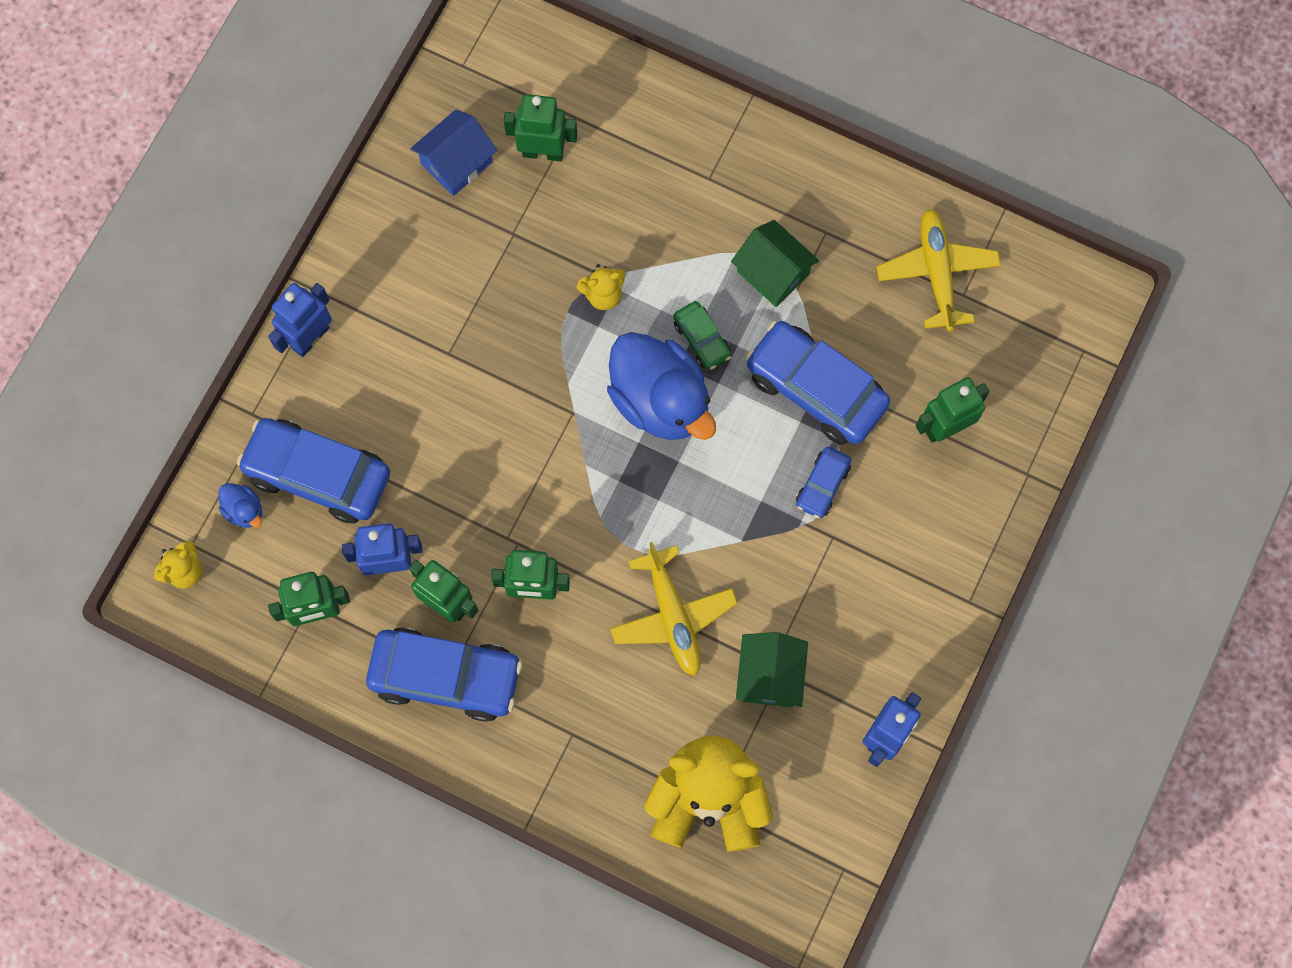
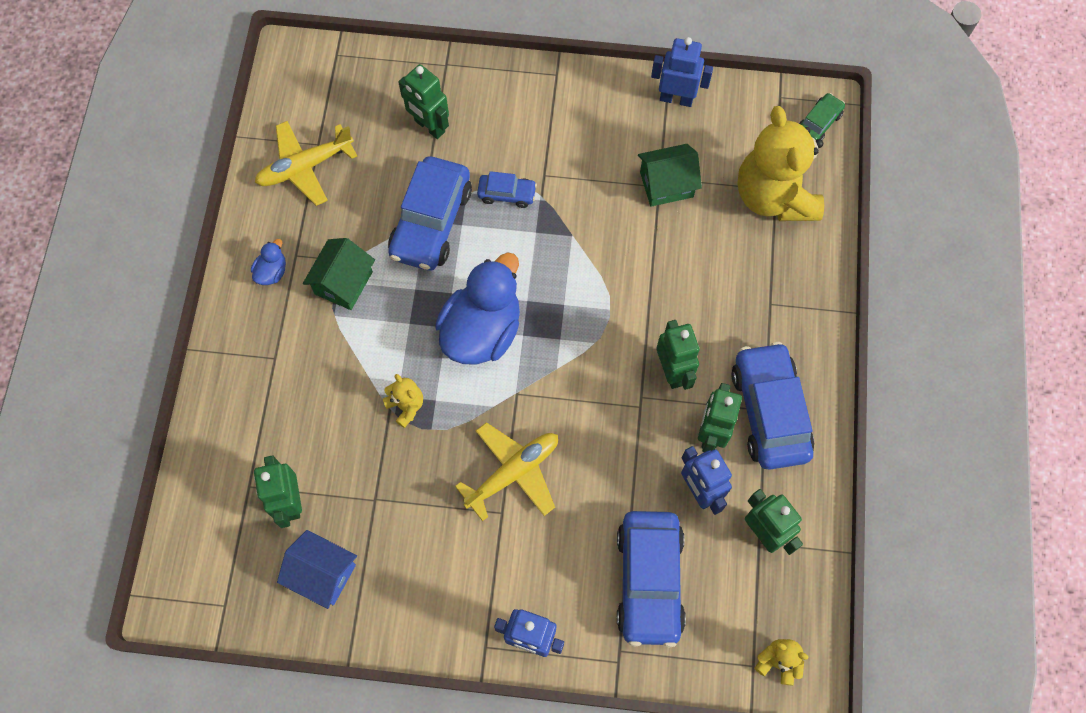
camera: 110 degrees left, 5 degrees down
blue duck [218,483,262,528] -> blue duck moved to [251,239,286,285]
yellow plane [610,542,738,676] -> yellow plane moved to [455,422,558,521]
green car [673,301,731,370] -> green car moved to [799,93,845,140]

